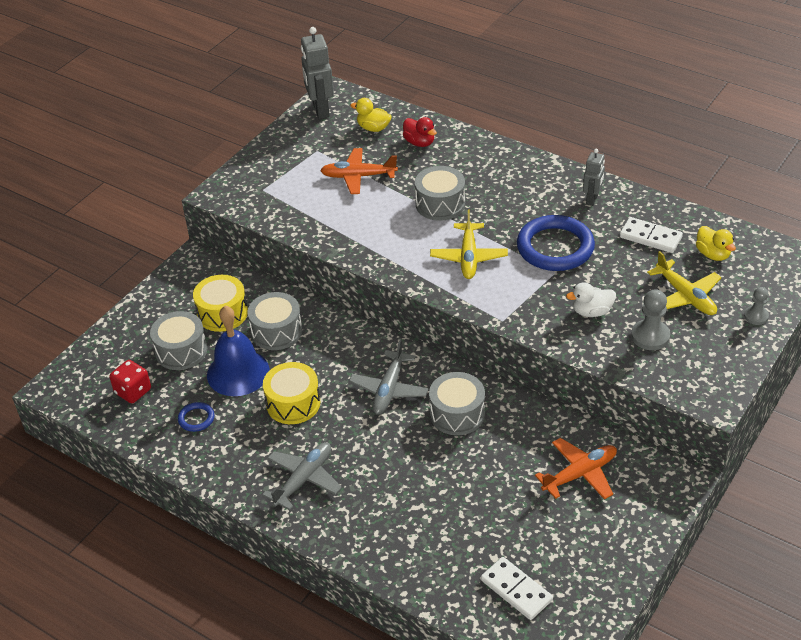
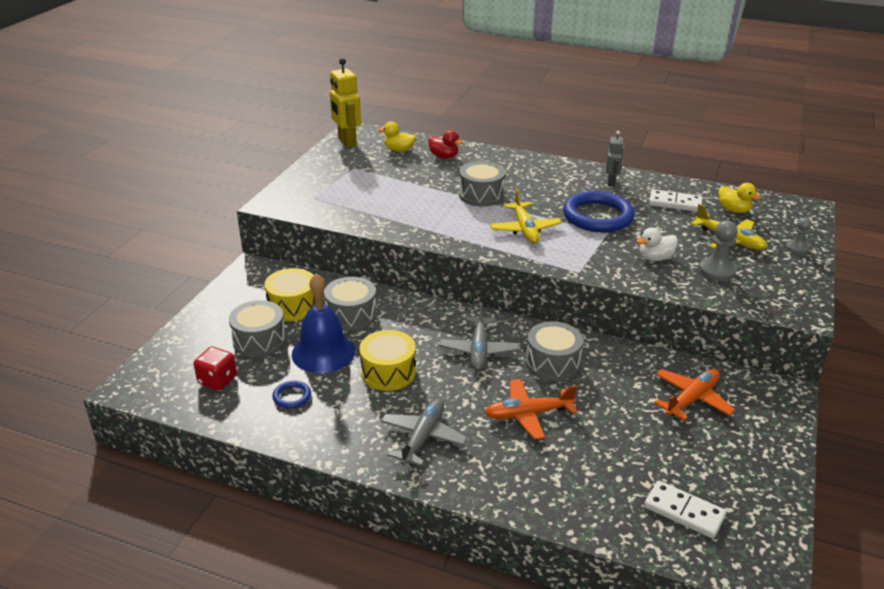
camera: 15 degrees left, 10 degrees down
grey robot [301,27,334,119] -> yellow robot [330,58,361,147]
orange plane [320,148,398,194] -> orange plane moved to [484,379,577,440]

